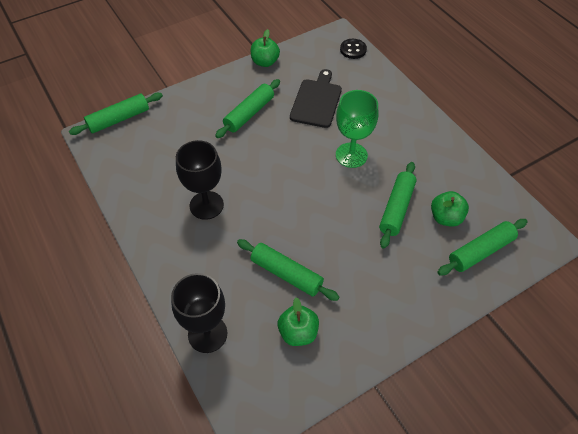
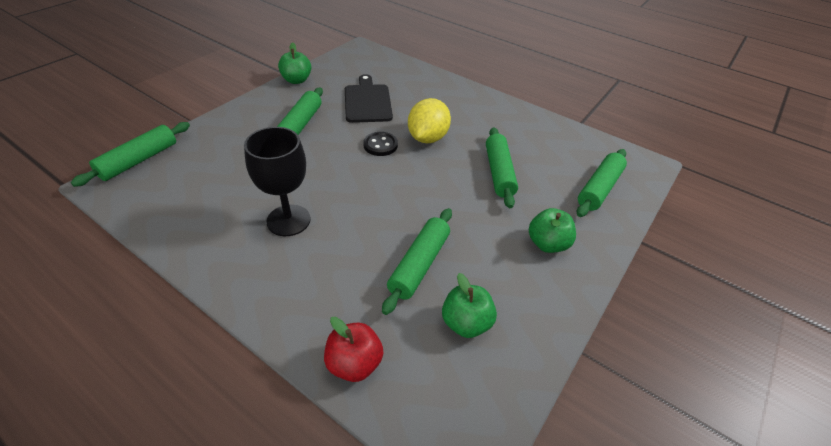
camera: 25 degrees left, 10 degrees down
black goblet [171,273,227,353] -> red apple [324,317,383,382]
green rolling pin [237,239,339,301] -> green rolling pin turned 75 degrees counterclockwise [382,208,452,315]
green goblet [336,90,378,168] -> yellow lemon [408,98,451,144]
black button [340,39,367,59] -> black button moved to [363,132,398,156]
green apple [431,191,469,227] -> green apple moved to [529,208,576,253]

